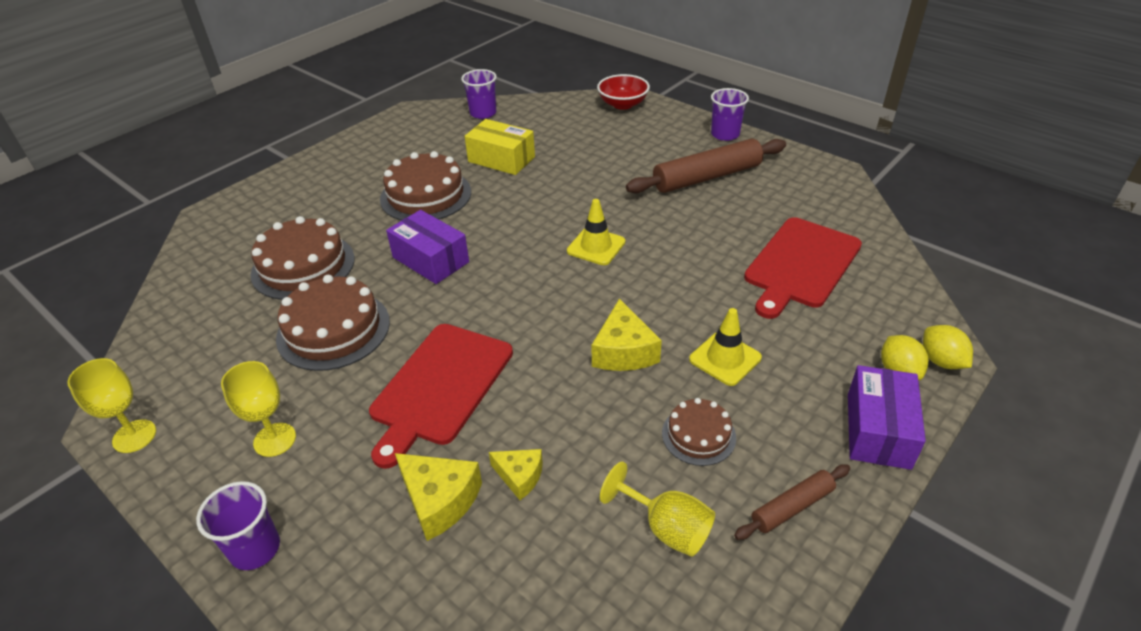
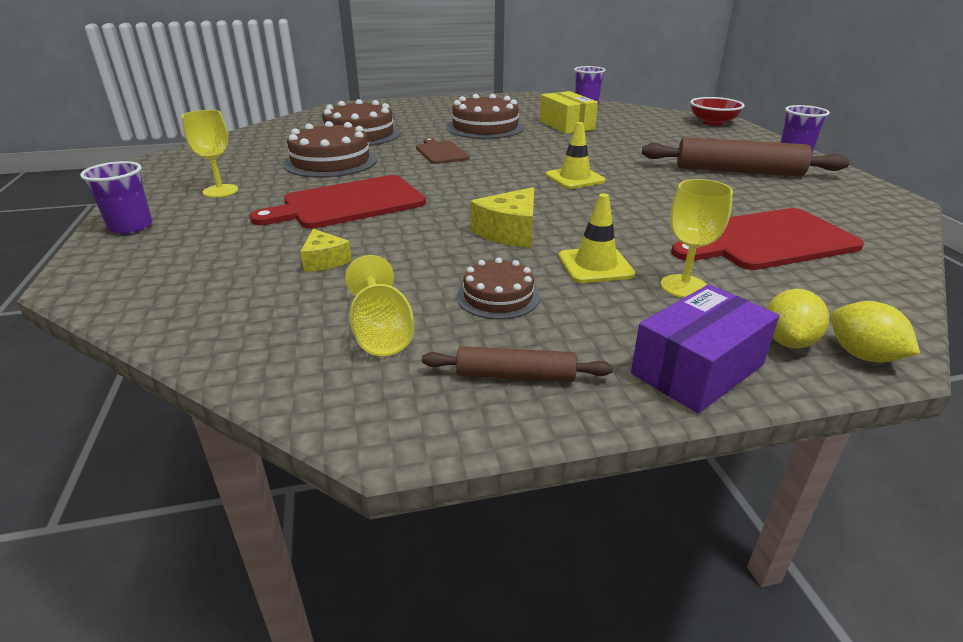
camera: 35 degrees right, 10 degrees down
yellow goblet [67,358,156,453] -> yellow goblet moved to [661,179,733,298]
purple box [386,210,469,284] -> brown cutting board [416,138,470,164]
yellow cheese [395,453,482,541] -> none
yellow lemon [923,325,973,369] -> yellow lemon turned 45 degrees counterclockwise [831,301,920,363]

